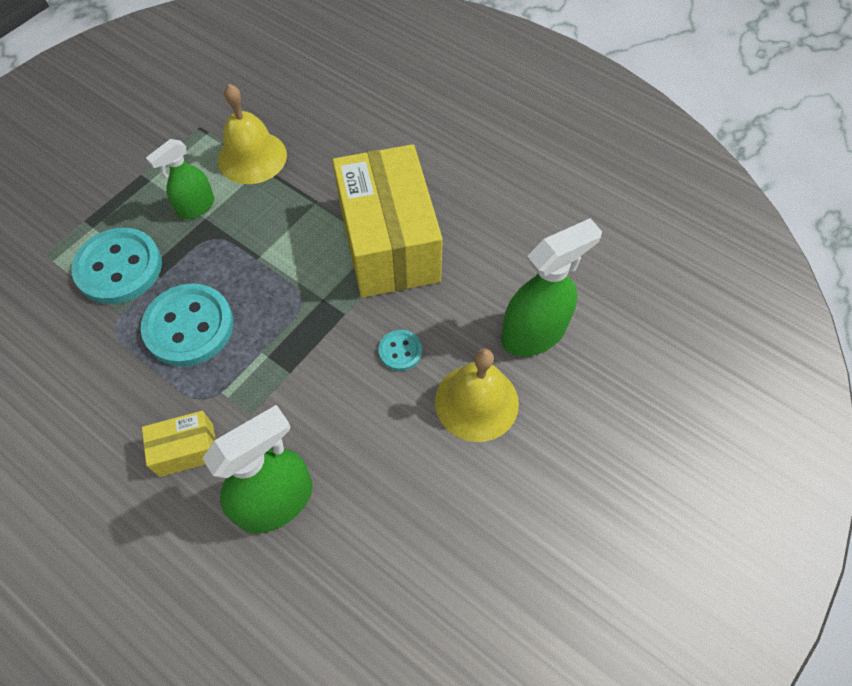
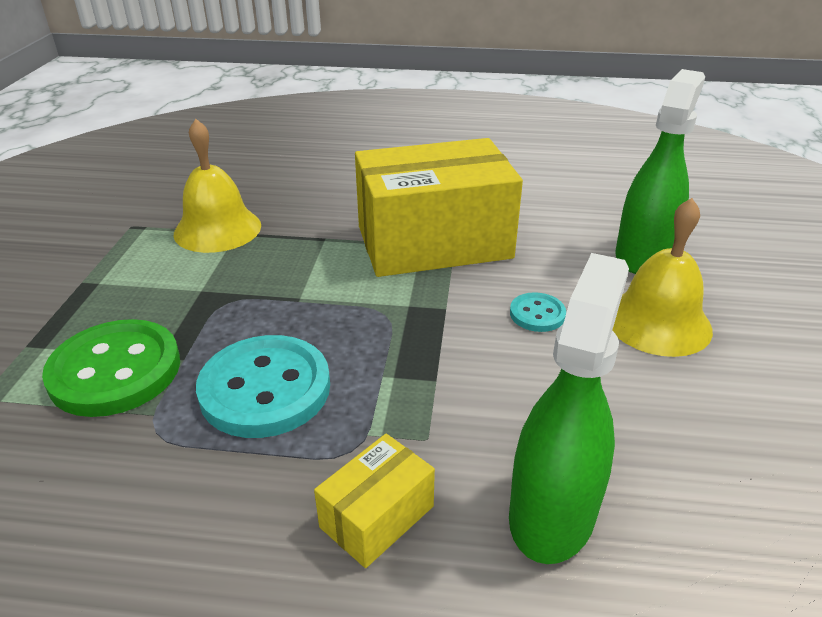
camera: 30 degrees left, 25 degrees down
turquoise button [72,228,162,304] -> green button [42,319,180,417]
green spray bottle [146,139,214,219] -> none
yellow box [332,144,443,298] -> yellow box turned 60 degrees counterclockwise [355,138,523,277]

